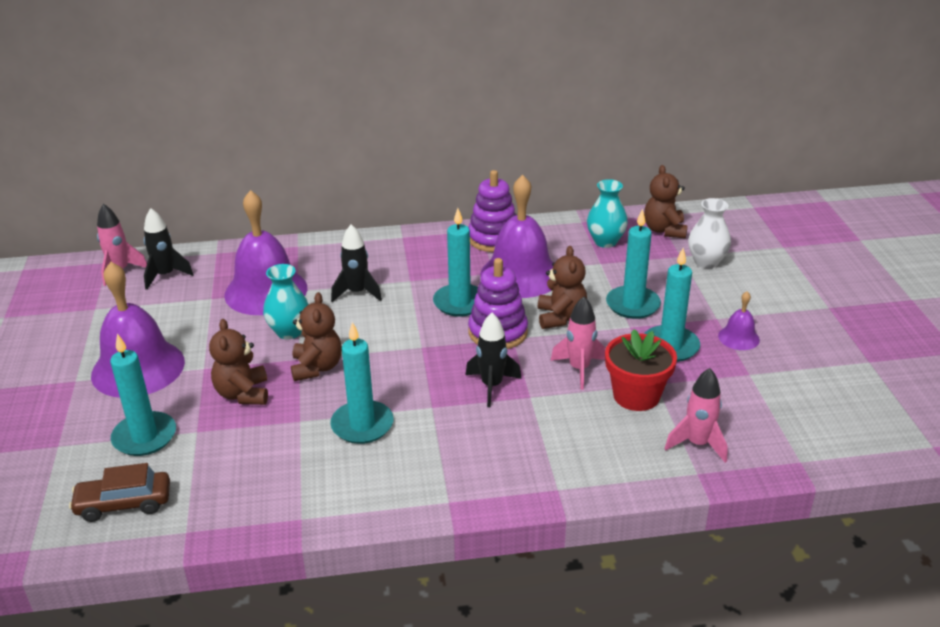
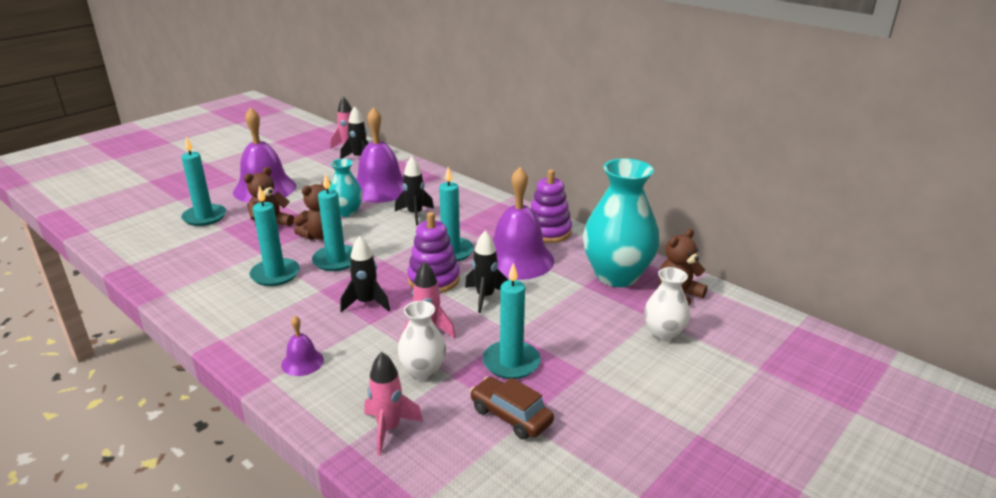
camera: 50 degrees right, 5 degrees down
brown car [69,463,170,522] -> brown car moved to [470,377,554,440]
brown teddy bear [538,246,587,329] -> black rocket [465,230,509,313]
turquoise vase [587,179,628,248] -> turquoise vase [583,158,660,287], size x1.88
red flower pot [605,329,677,411] -> white vase [397,301,446,380]
turquoise candle [606,209,661,319] -> turquoise candle moved to [312,174,353,271]
purple bell [718,291,760,350] -> purple bell moved to [281,316,324,376]

